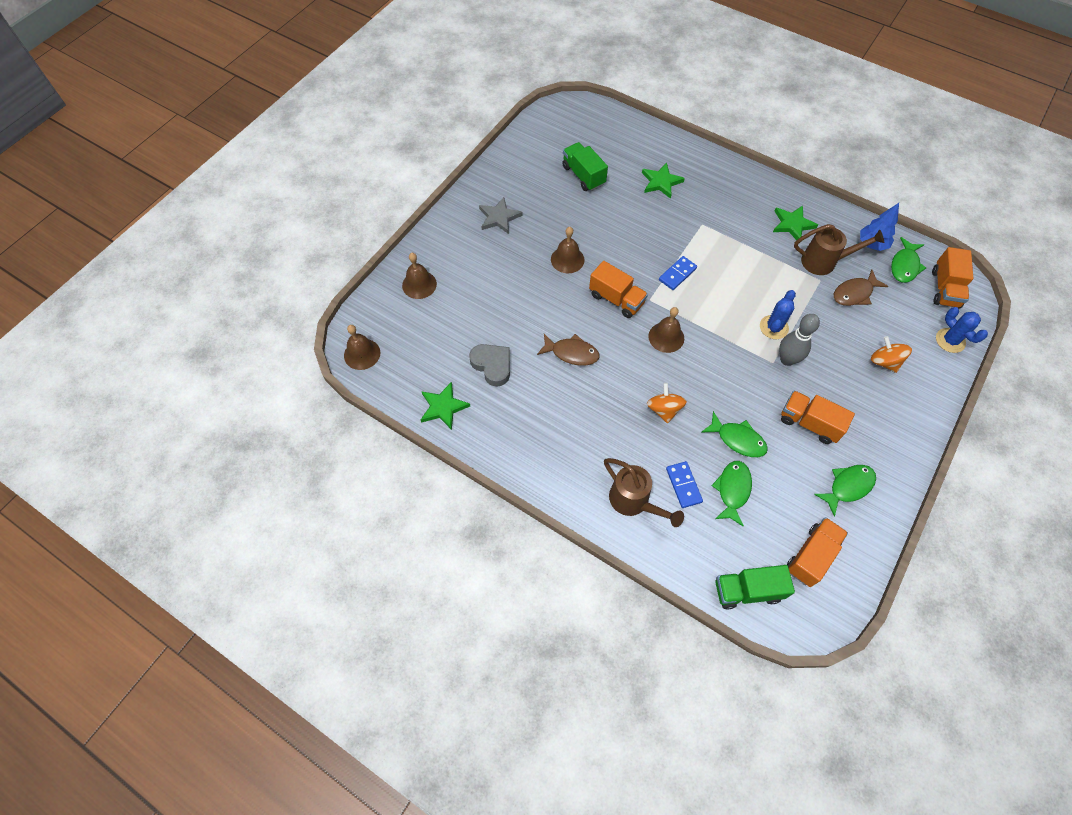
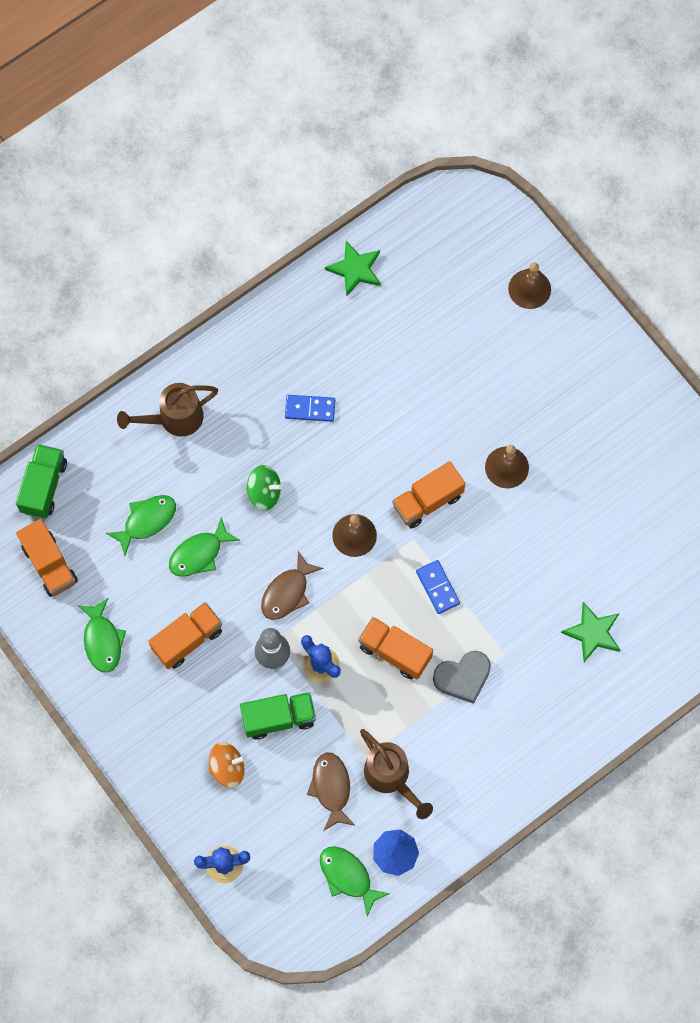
camera: 110 degrees right, 10 degrees up
brown bell [344,325,380,370] -> none
grey heart [469,344,510,387] -> grey heart moved to [433,651,491,704]
grey star [479,197,523,234] -> none
brown fish [537,334,599,366] -> brown fish moved to [261,551,323,620]
green truck [562,142,608,191] -> green truck moved to [240,692,316,740]
orange spinning top [647,383,687,423] -> green spinning top [246,465,283,510]
blue domino [666,461,703,508] -> blue domino moved to [285,395,335,422]
green fish [711,461,752,527] -> green fish turned 75 degrees counterclockwise [106,495,176,556]
green star [773,206,818,240] -> none
brown watering can [794,224,884,275] -> brown watering can turned 60 degrees counterclockwise [360,729,433,819]
orange truck [932,247,973,308] -> orange truck moved to [358,617,433,679]

